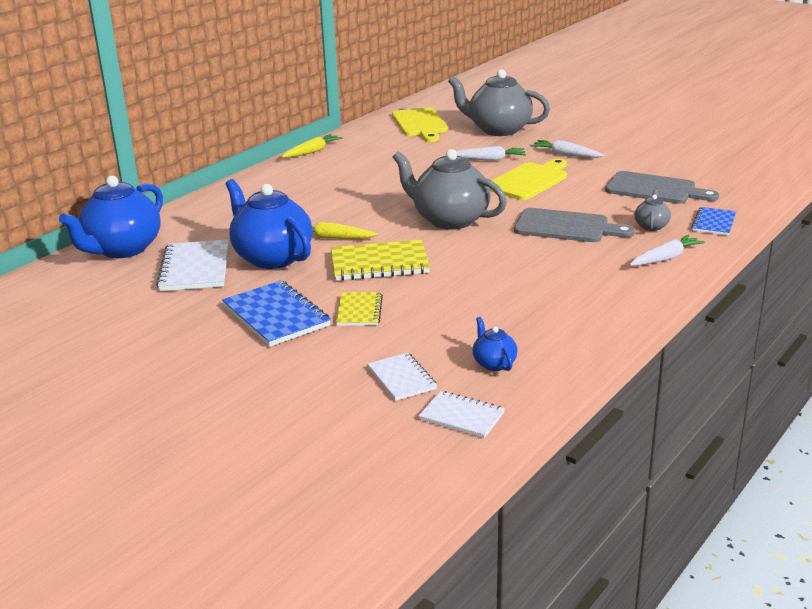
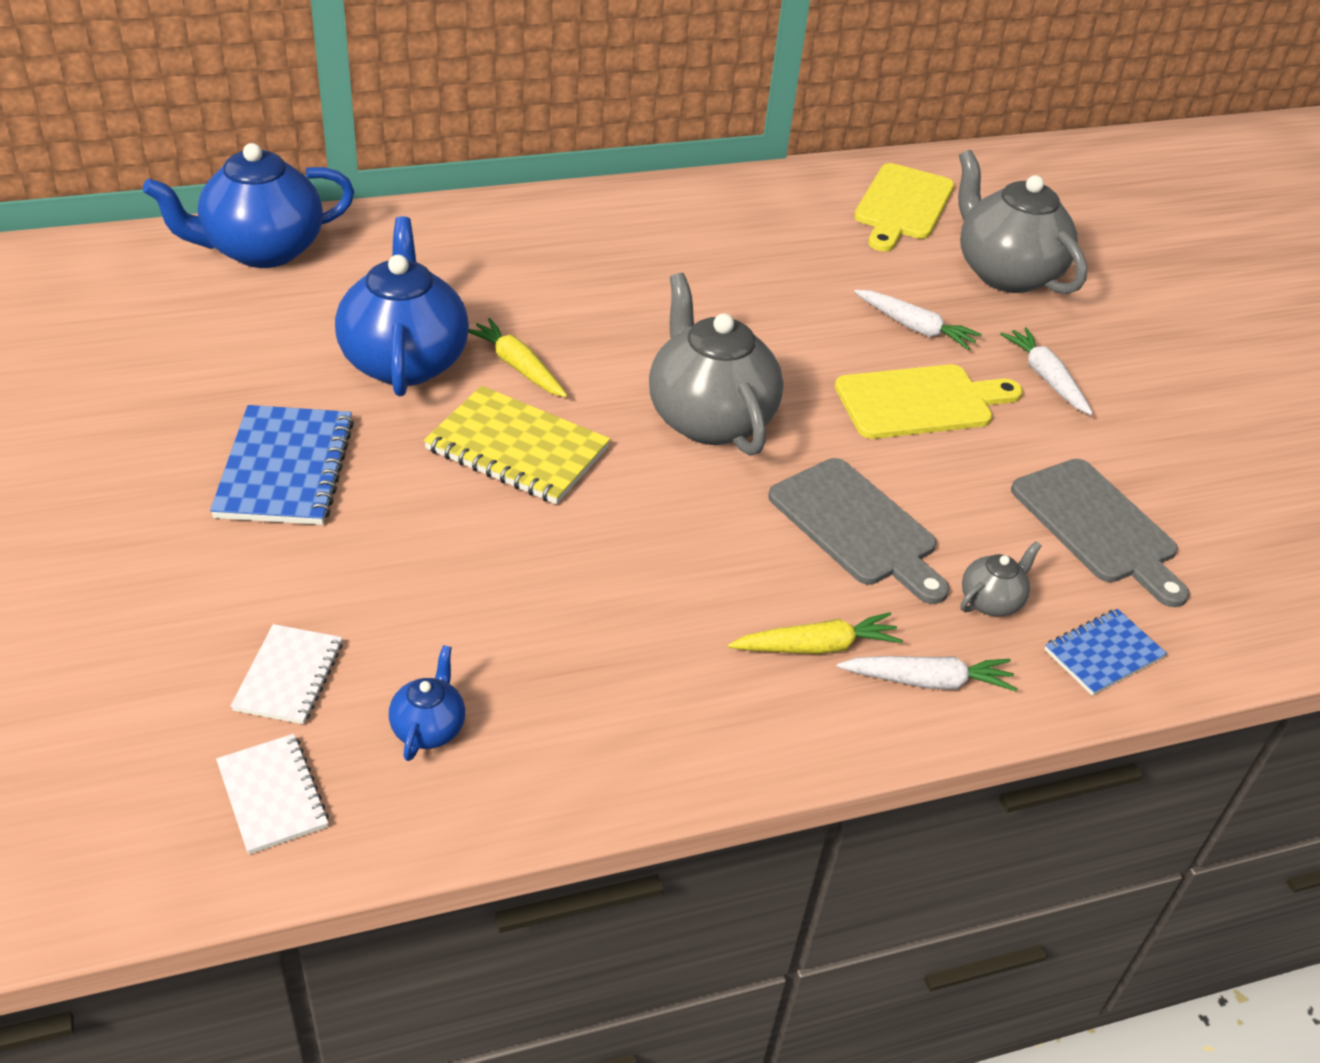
camera: 30 degrees right, 15 degrees up
white notebook [156,240,229,291] -> none
yellow carrot [281,134,342,158] -> yellow carrot moved to [728,612,903,654]
yellow notebook [336,292,383,326] -> none

